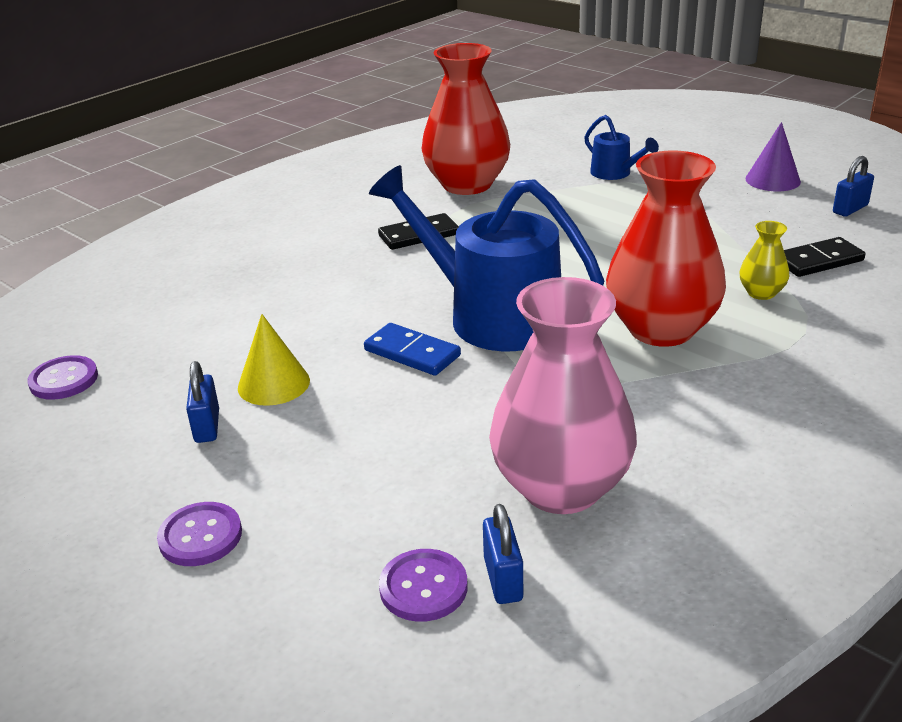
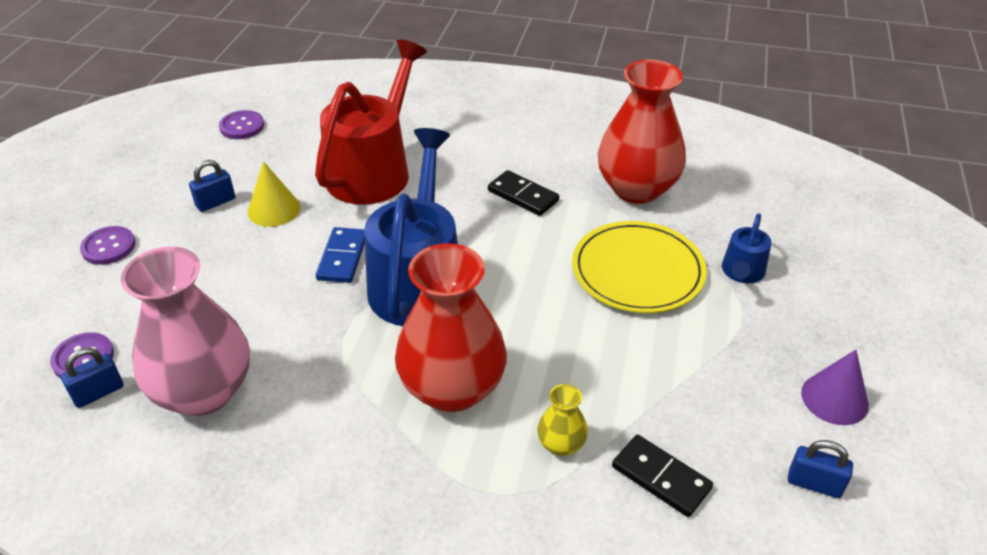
camera: 60 degrees right, 10 degrees up
none -> red watering can [315,39,427,205]
none -> yellow plate [572,221,707,313]

